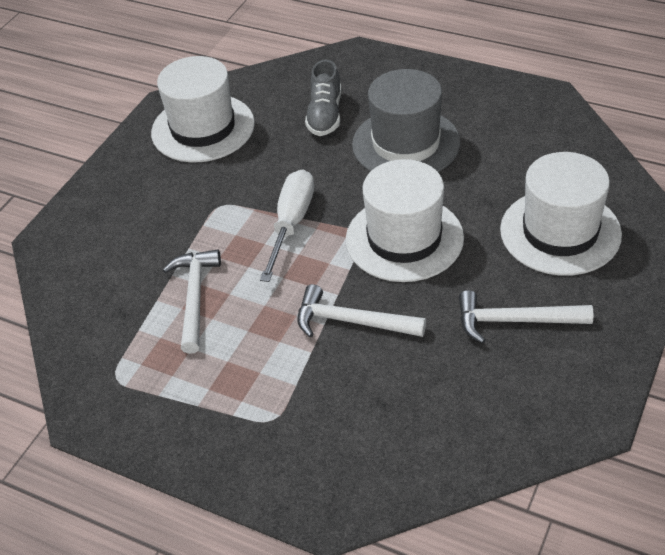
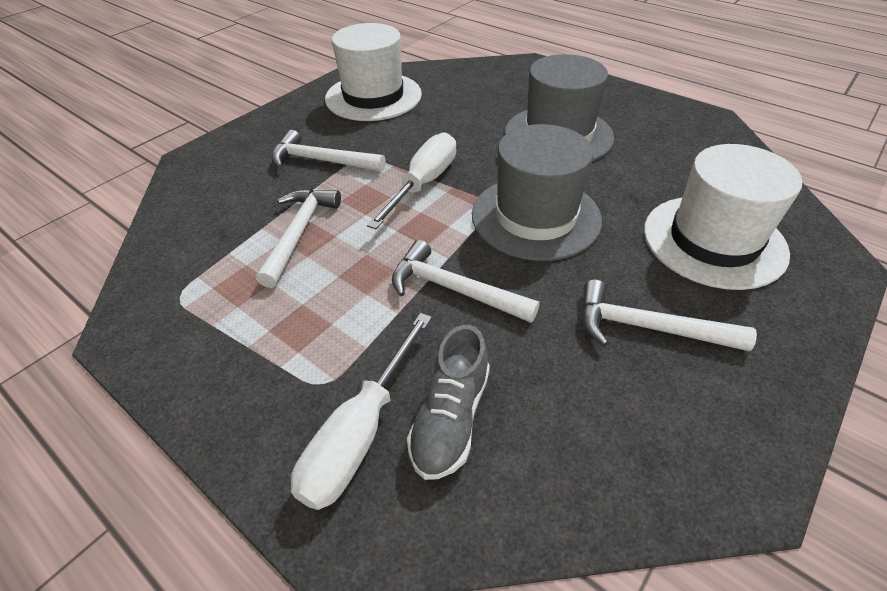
camera: 10 degrees right, 0 degrees up
grey shoe [305,59,341,136] -> grey shoe moved to [407,325,490,480]
white hat [346,159,464,282] -> grey hat [472,124,602,261]
none -> white hammer [272,130,385,172]
none -> white screwdriver [291,313,432,510]

